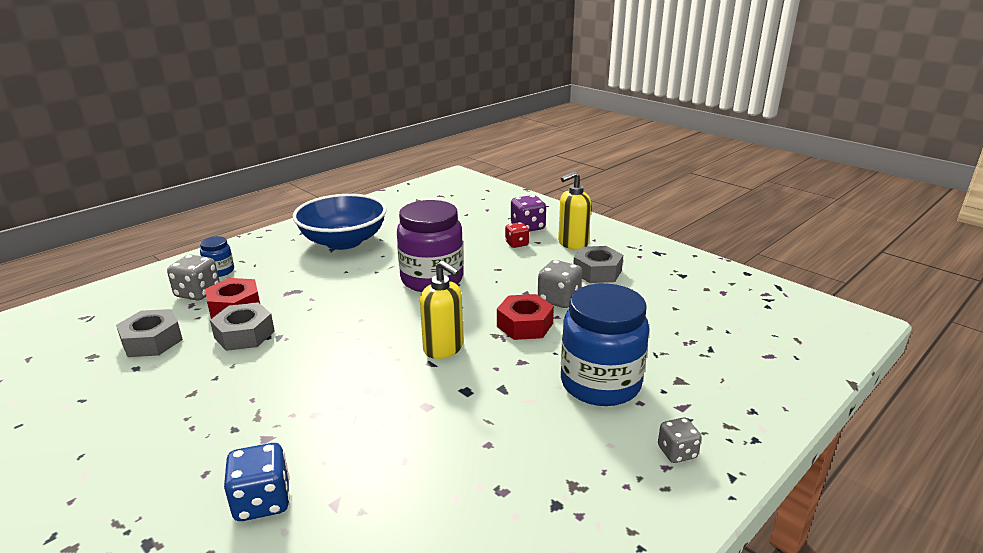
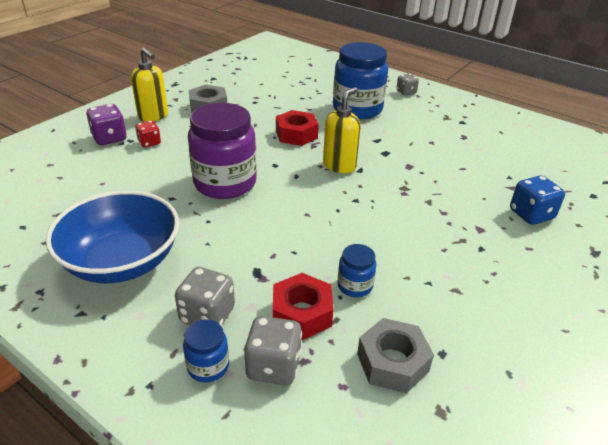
camera: 100 degrees left, 10 degrees up
grey nut [210,302,275,351] -> blue jar [338,244,376,297]
grey dice [538,260,582,308] -> grey dice moved to [175,267,235,326]

